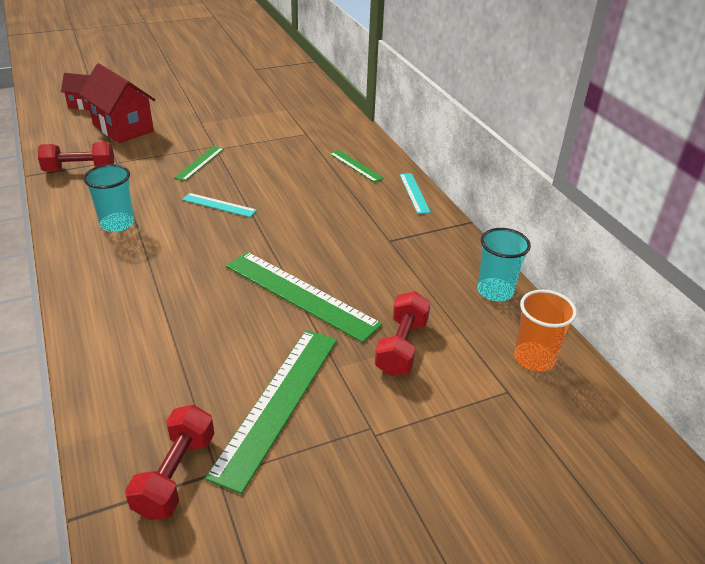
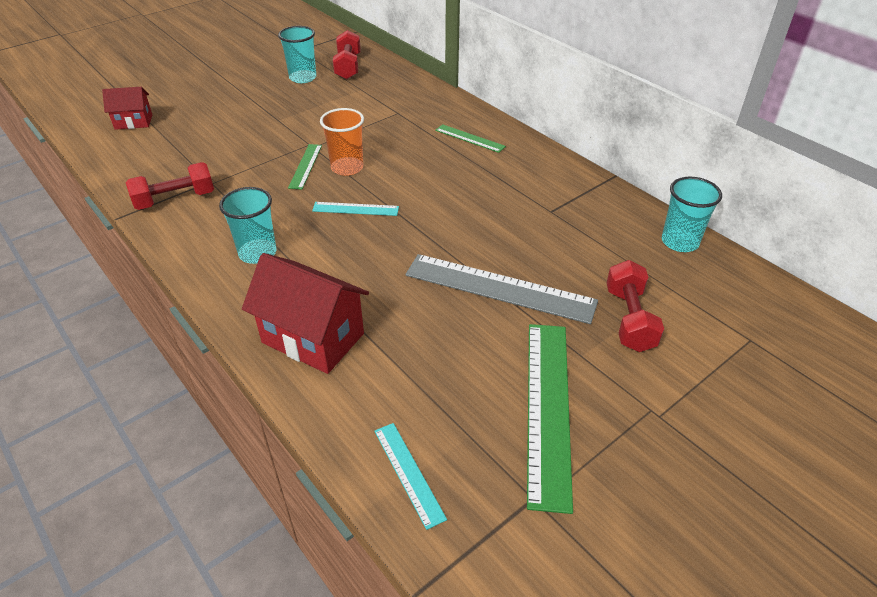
camera: 15 degrees left, 5 degrees up
red house [79,63,155,143] -> red house moved to [242,253,369,374]
red dumbbell [125,405,214,520] -> red dumbbell moved to [333,30,361,80]
green ruler [226,252,383,343] -> grey ruler [405,254,598,324]
turquoise ruler [399,173,431,214] -> turquoise ruler moved to [374,423,447,530]
orange cup [514,290,577,372] -> orange cup moved to [320,108,364,176]
none -> turquoise cup [278,26,316,83]

